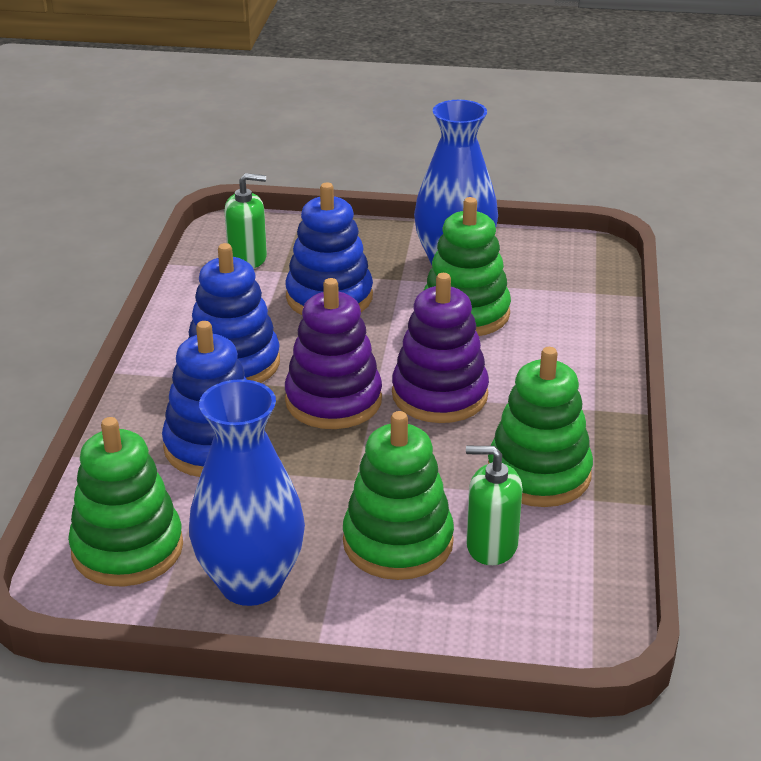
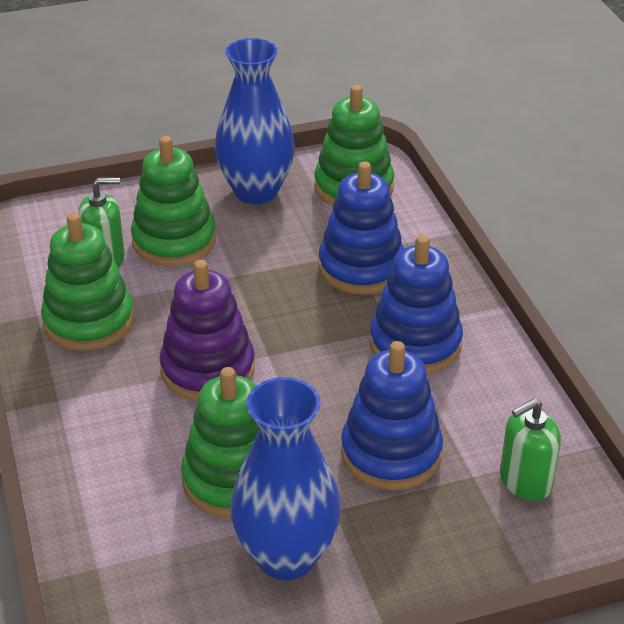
camera: 155 degrees right, 5 degrees up
purple stacking toy [285,278,382,429] -> none

